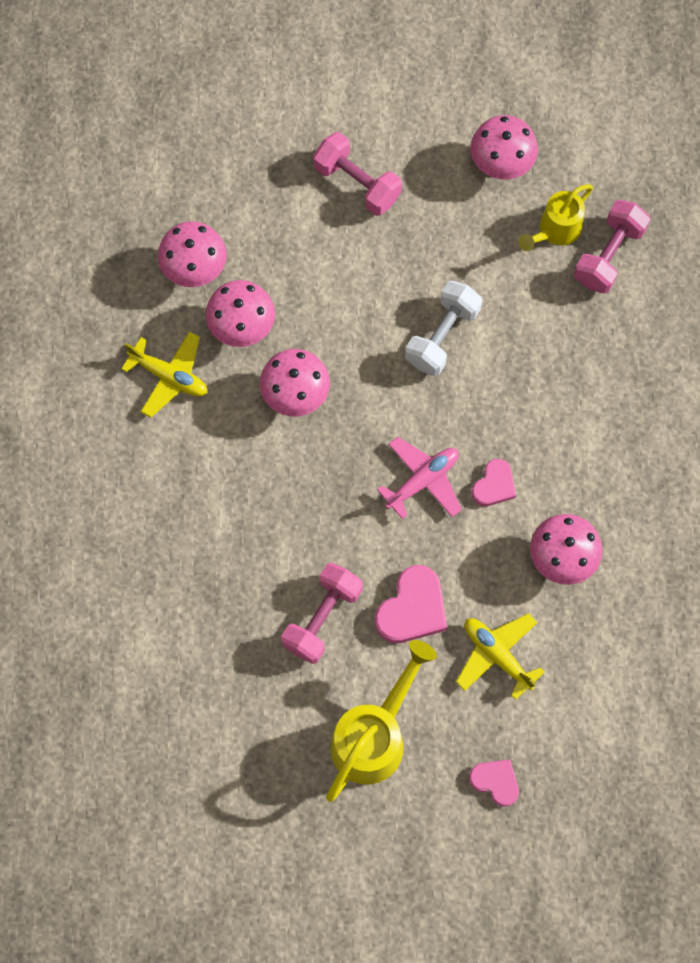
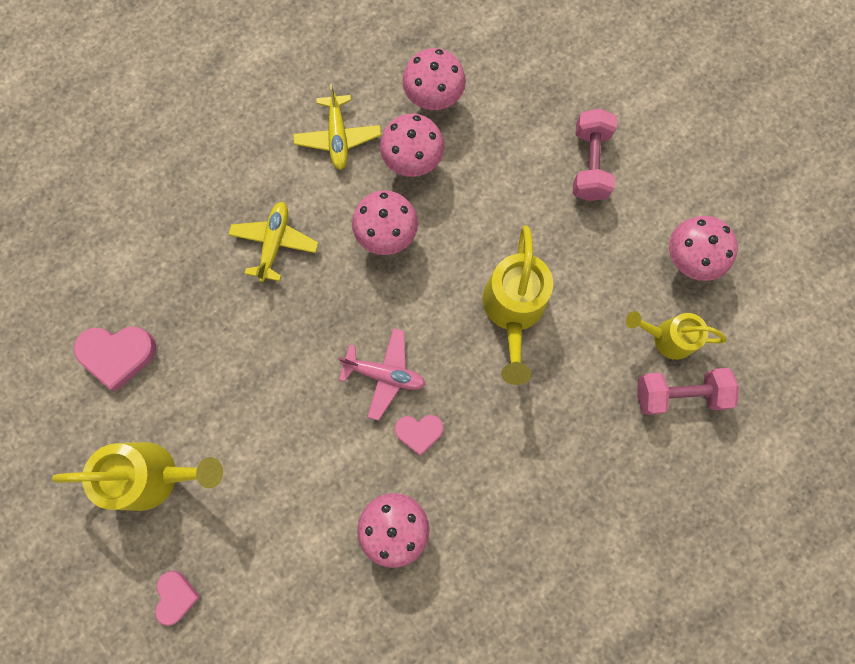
camera: 55 degrees right, 5 degrees up
pink dumbbell [281,563,363,664] -> none
pink heart [375,565,447,643] -> pink heart moved to [74,326,156,391]
white dumbbell [405,281,482,376] -> yellow watering can [483,225,553,385]
yellow plane [456,613,545,700] -> yellow plane moved to [228,202,318,282]

